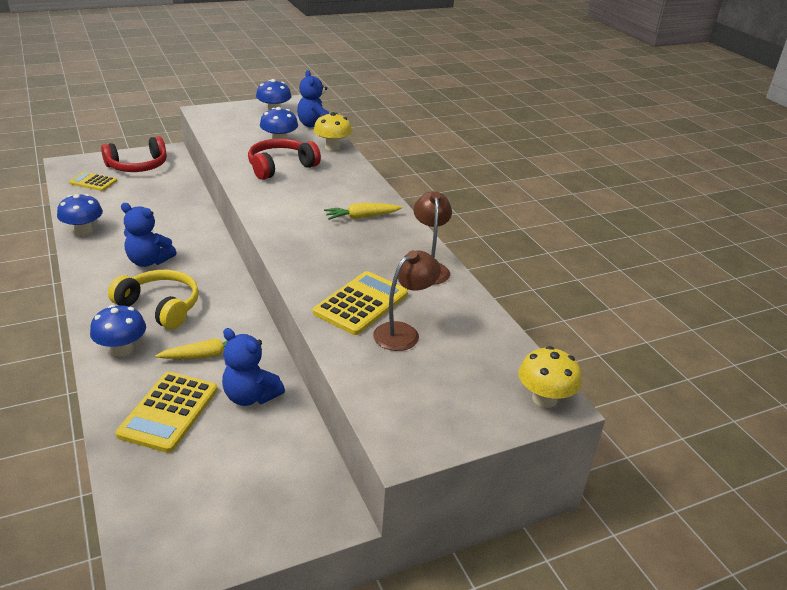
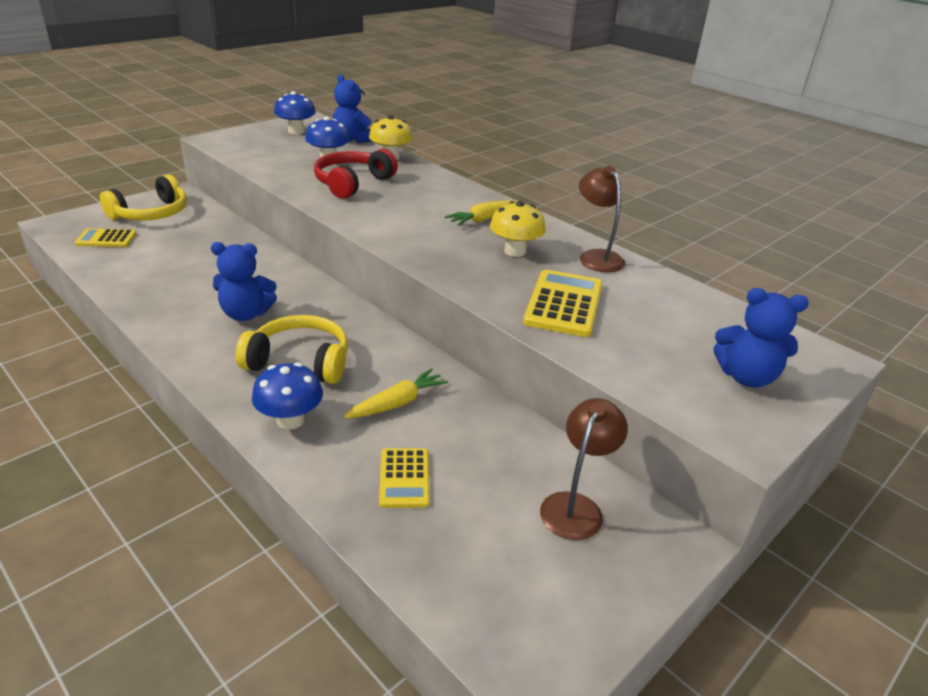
camera: 20 degrees left, 0 degrees up
blue mushroom [57,194,103,236] -> none
red headphones [101,136,167,172] -> yellow headphones [100,174,187,221]
yellow calculator [115,372,218,453] -> yellow calculator [379,448,430,508], size x0.62
blue teddy bear [222,328,285,406] -> blue teddy bear moved to [714,288,809,388]
brown lamp [373,250,441,351] -> brown lamp moved to [540,398,628,540]
yellow mushroom [518,346,581,408] -> yellow mushroom moved to [490,201,546,257]

